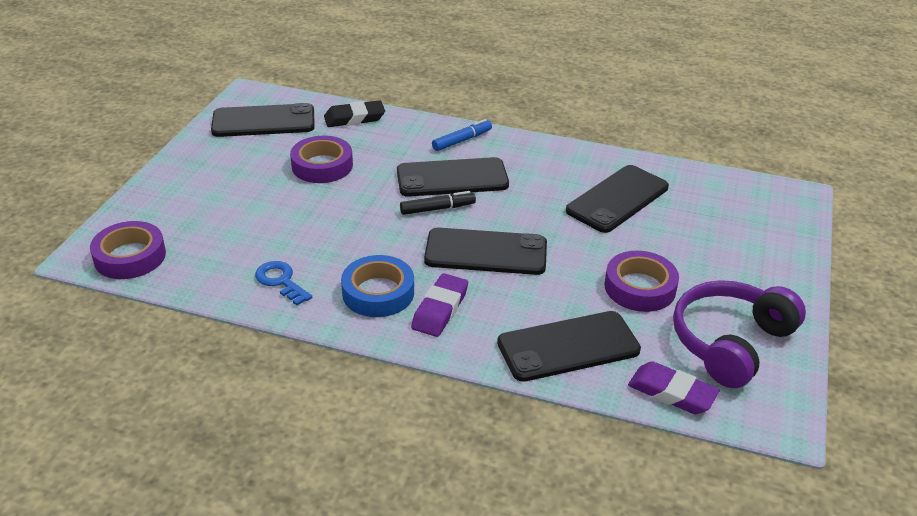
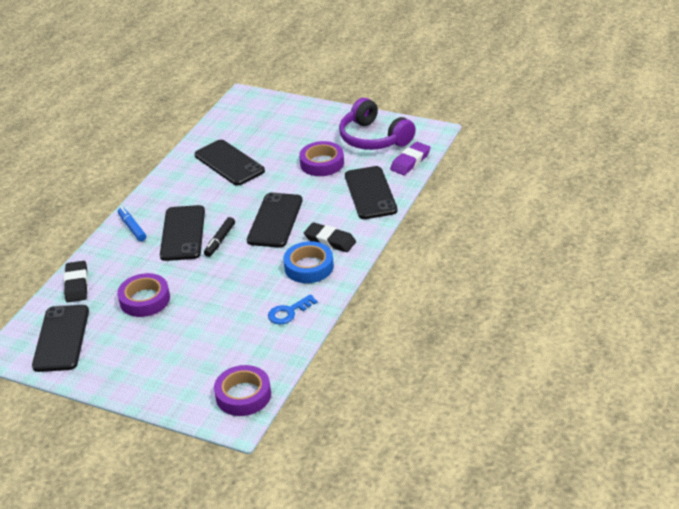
camera: 80 degrees left, 0 degrees up
black marker [400,191,476,215] -> black marker turned 150 degrees counterclockwise [204,217,235,257]
purple eraser [411,273,468,337] -> black eraser [304,222,356,252]

